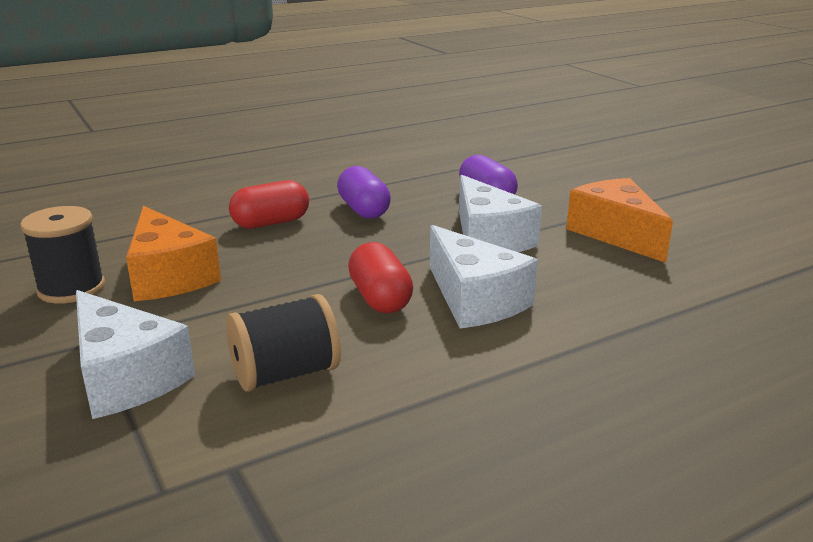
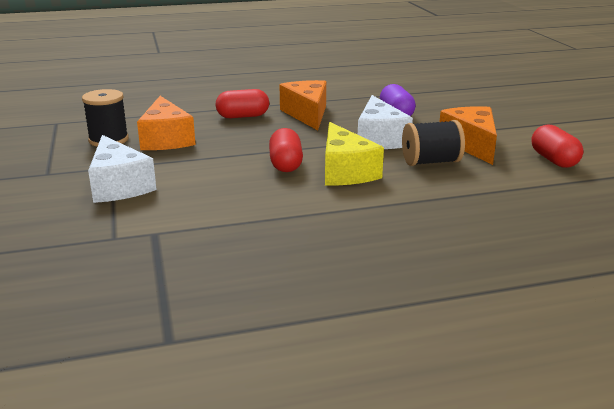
camera: 15 degrees right, 0 degrees up
black spool [226,294,341,392] -> black spool moved to [402,120,465,166]
purple capsule [337,166,391,219] -> orange cheese [280,80,326,130]
white cheese [430,225,538,328] -> yellow cheese [325,122,384,185]
none -> red capsule [531,124,584,168]

